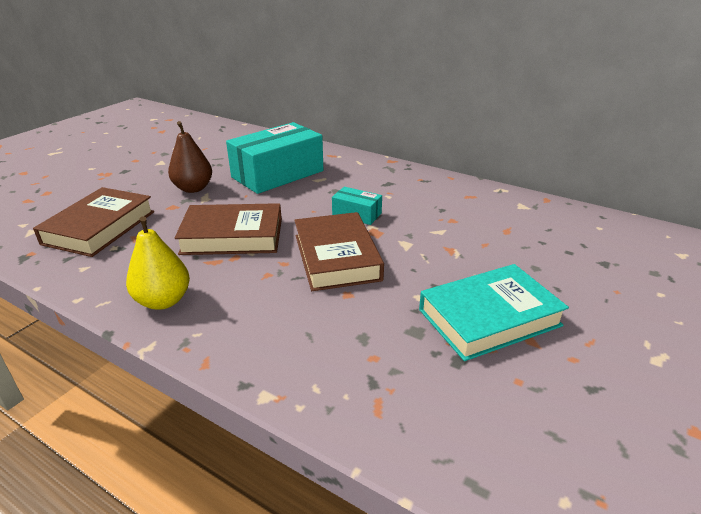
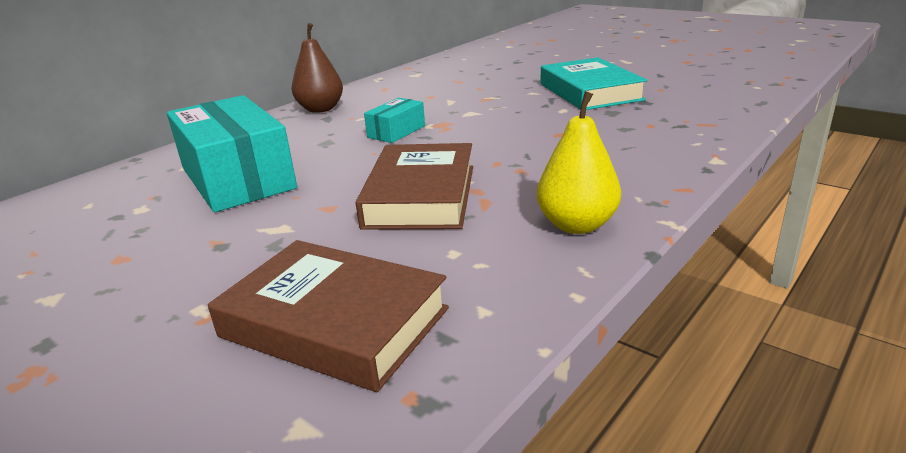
camera: 80 degrees left, 5 degrees down
brown pear [168,121,212,193] -> brown pear moved to [292,23,343,113]
brown book [294,212,384,291] -> none

